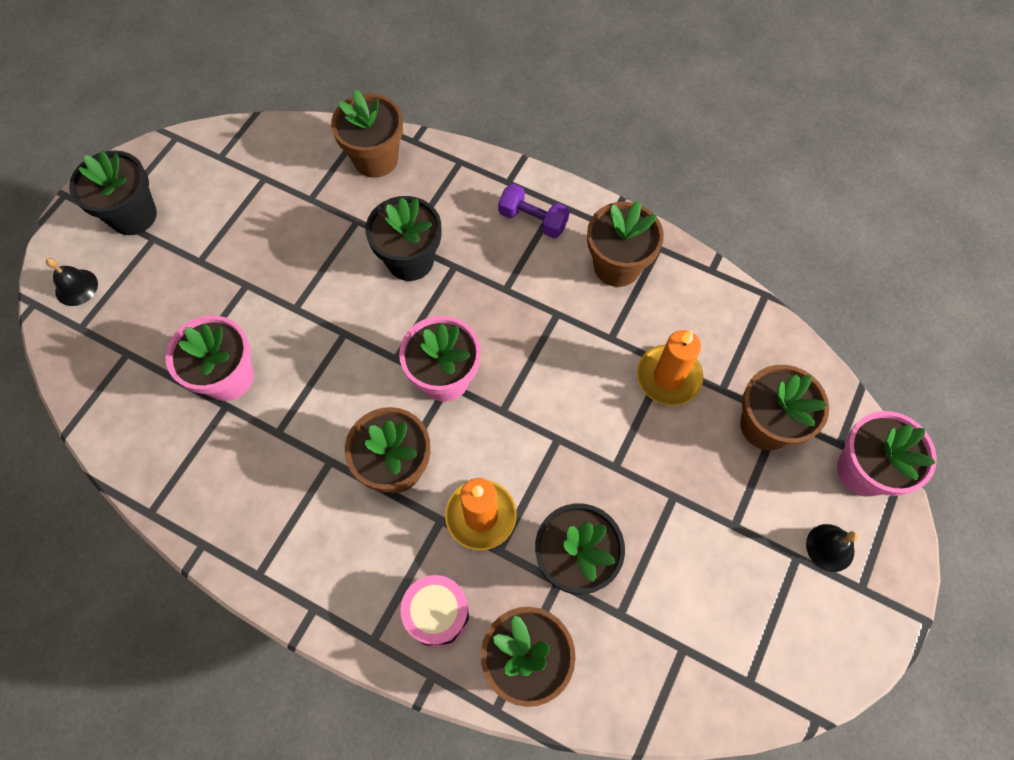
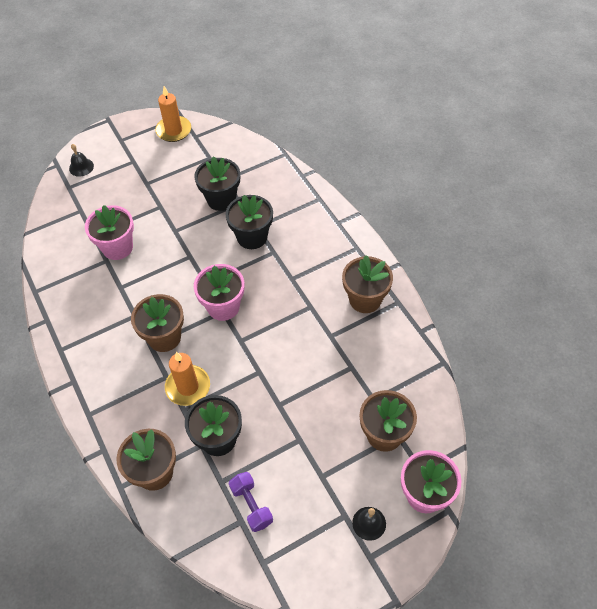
camera: 35 degrees right, 10 degrees down
black flower pot [69,150,157,235] -> black flower pot moved to [194,156,240,211]
brown flower pot [331,90,403,178] -> none
pink drum [401,575,469,648] -> none
purple dumbbell [498,184,570,238] -> purple dumbbell moved to [229,472,273,532]
orange candle [637,330,704,406] -> orange candle moved to [155,86,191,142]

